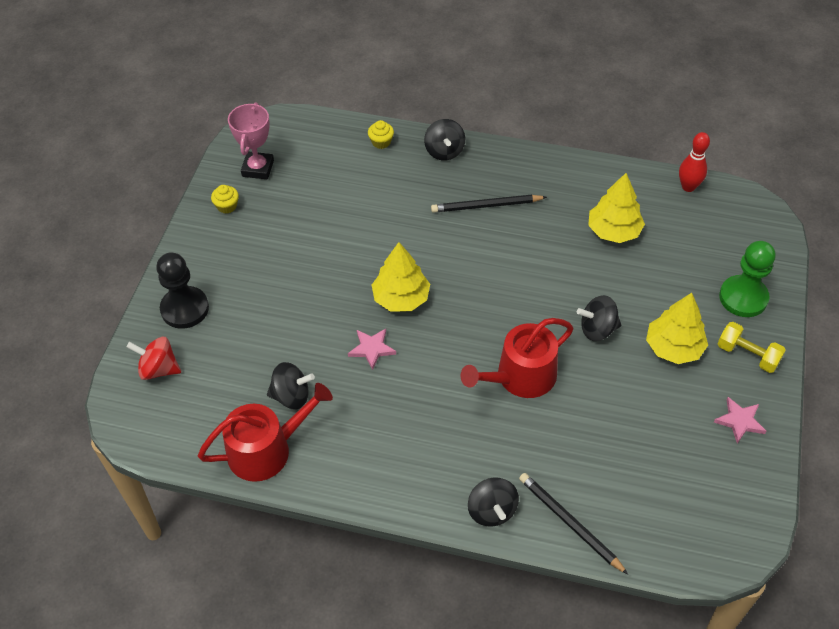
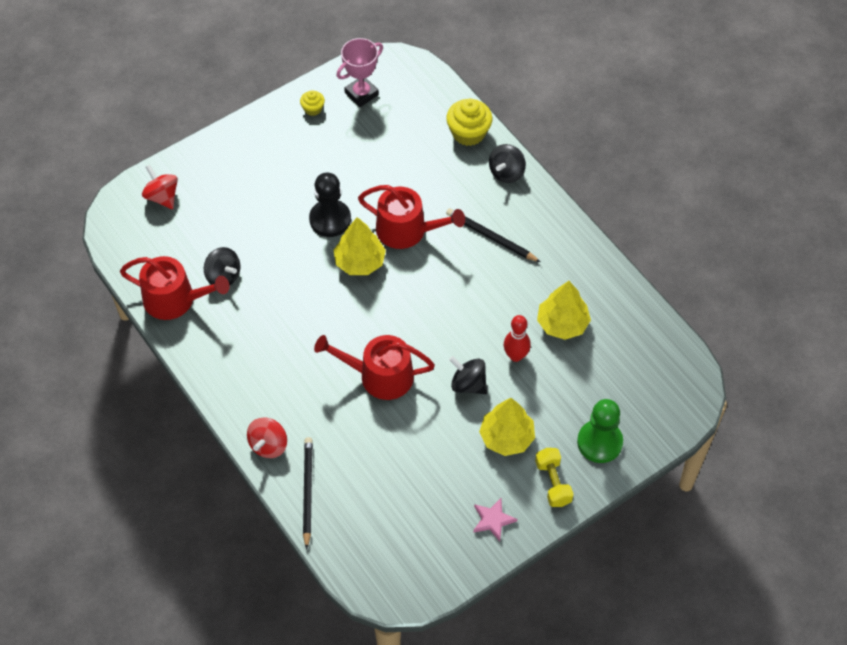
camera: 40 degrees right, 5 degrees up
black pawn [156,253,209,329] -> black pawn moved to [309,173,351,237]
pink star [348,329,396,370] -> none
yellow cupcake [368,120,394,149] -> yellow cupcake [446,99,492,146], size x1.84
black spinning top [468,477,519,527] -> red spinning top [247,417,287,458]
red bowling pin [679,132,710,192] -> red bowling pin moved to [504,315,531,362]
none -> red watering can [358,185,465,249]

